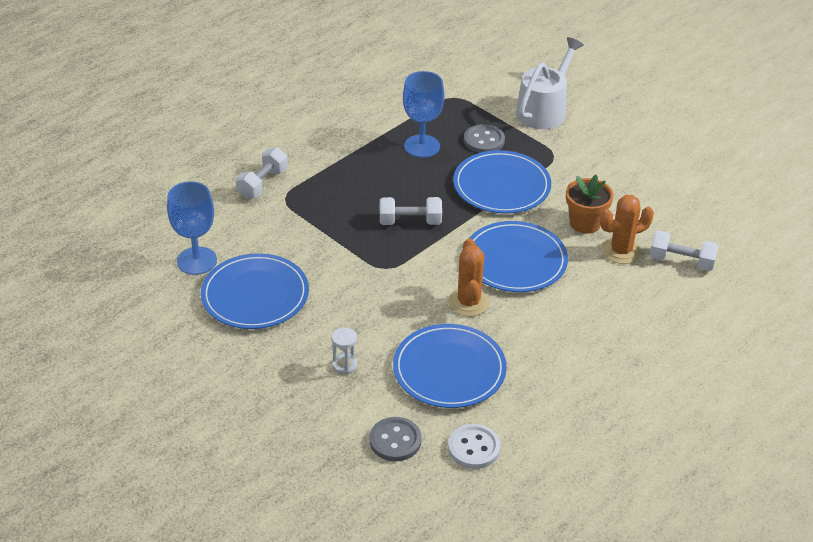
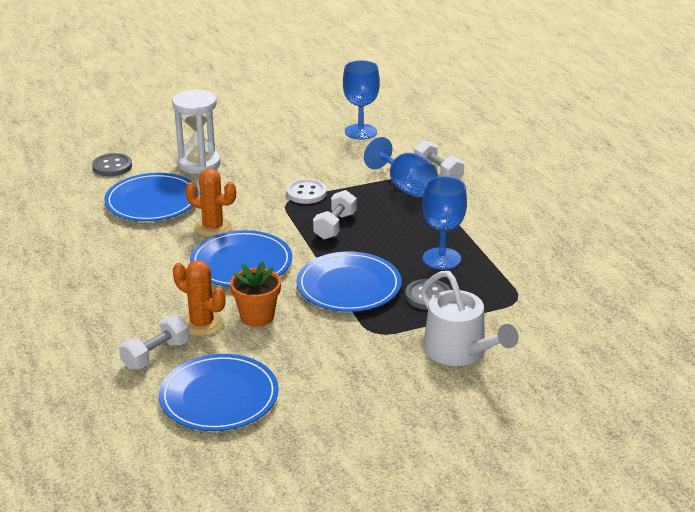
camera: 115 degrees right, 10 degrees down
blue plate [201,253,309,329] -> blue plate moved to [159,354,279,431]
white hourglass [332,328,357,375] -> white hourglass [172,90,221,174], size x2.17
white button [448,424,500,469] -> white button moved to [286,179,327,204]
orange cactus [600,195,654,264] -> orange cactus turned 60 degrees counterclockwise [173,260,225,336]
none -> blue goblet [364,137,438,198]

